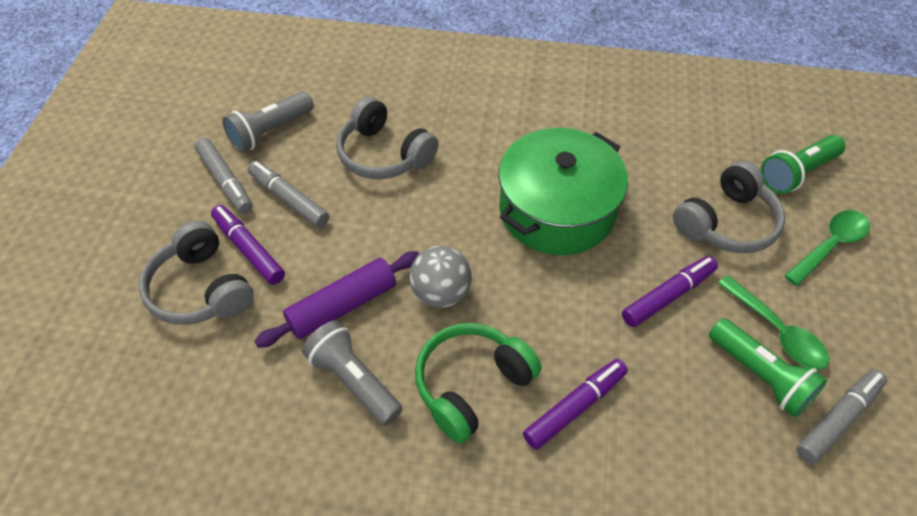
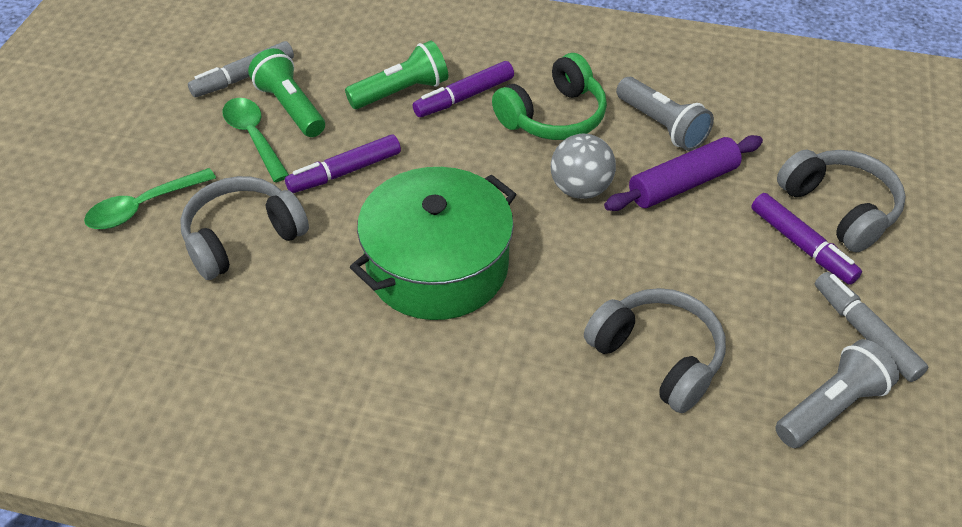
camera: 175 degrees left, 5 degrees down
grey marker [248,161,329,228] -> none
green flashlight [761,135,846,194] -> green flashlight moved to [345,41,448,109]

